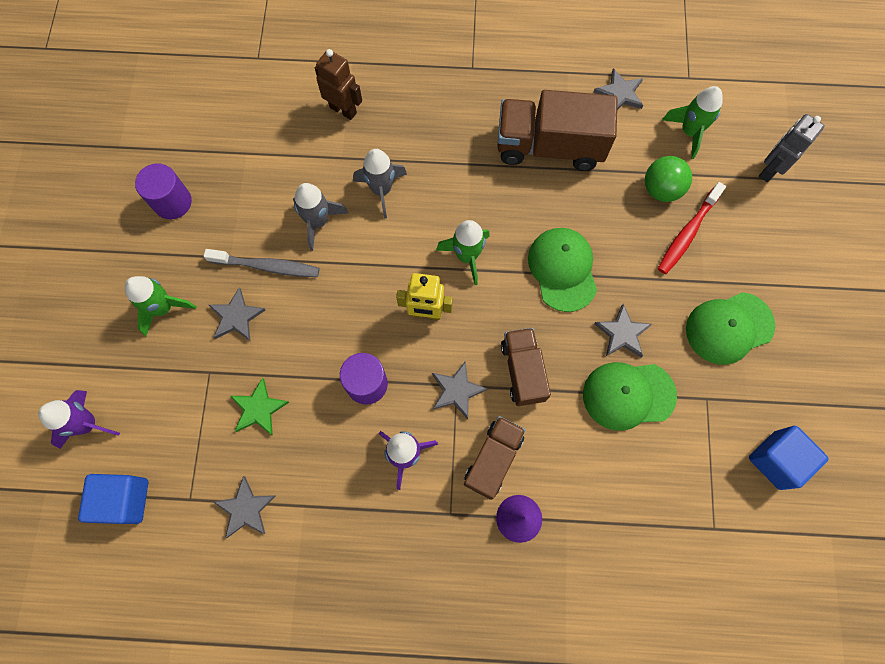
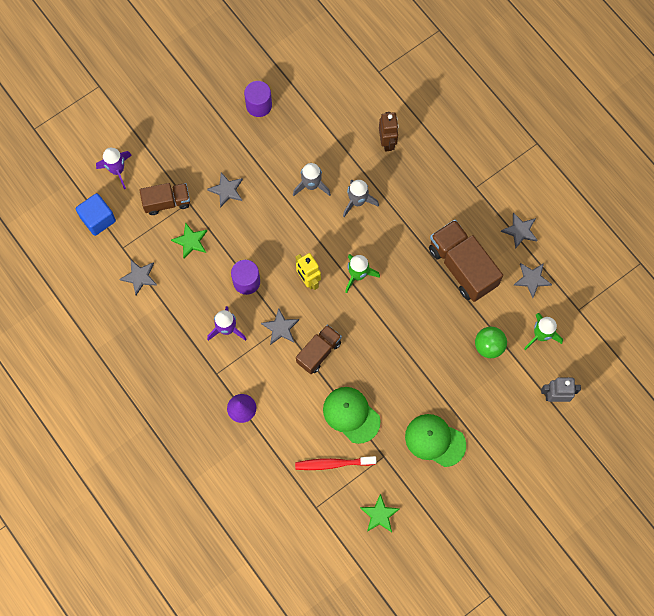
camera: 50 degrees right, 0 degrees up
green rocket [125,276,196,336] -> none
grey toothbrush [204,249,320,277] -> none
brown truck [464,416,526,500] -> brown truck moved to [139,183,190,215]
green cap [528,228,597,312] -> none
grey star [594,304,652,357] -> grey star moved to [501,212,538,248]
red toothbrush [658,182,726,274] -> red toothbrush moved to [295,456,376,470]
blue cube [749,426,829,490] -> green star [360,494,399,532]

